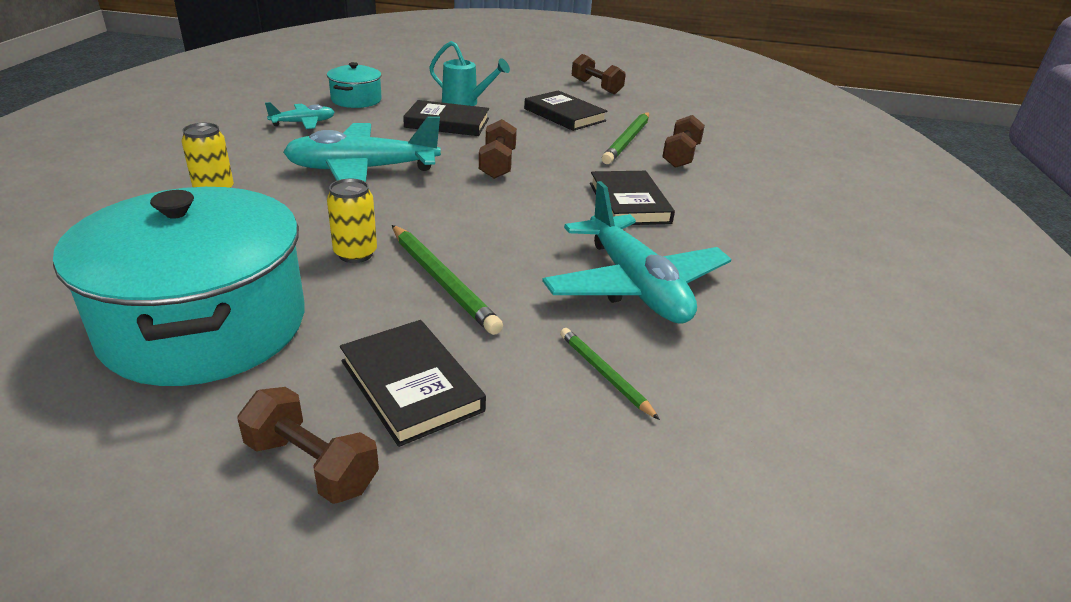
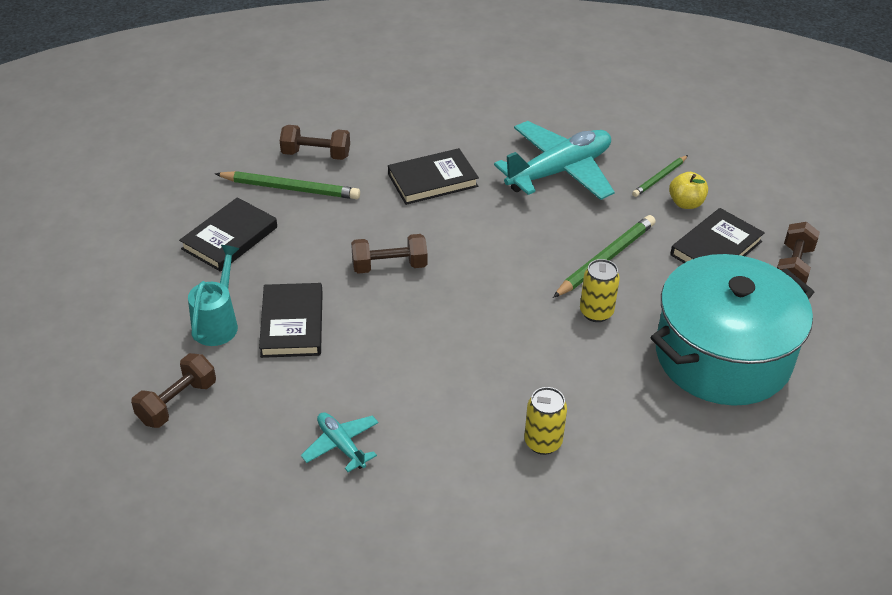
camera: 100 degrees left, 10 degrees up
turquoise plane [283,116,441,182] -> none
turquoise pot [327,62,382,108] -> none
brown dumbbell [572,54,626,95] -> brown dumbbell moved to [131,353,216,428]
none -> yellow apple [669,172,708,209]

